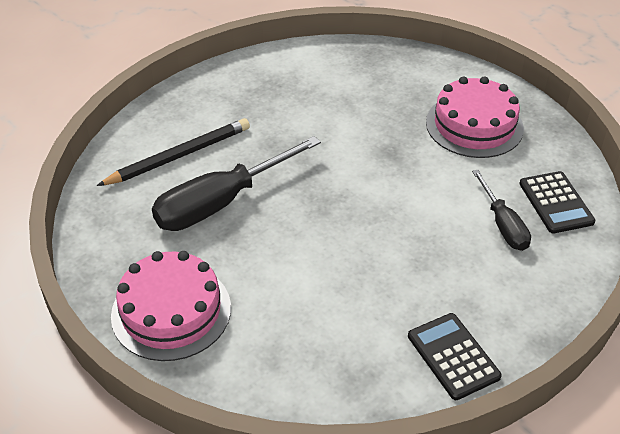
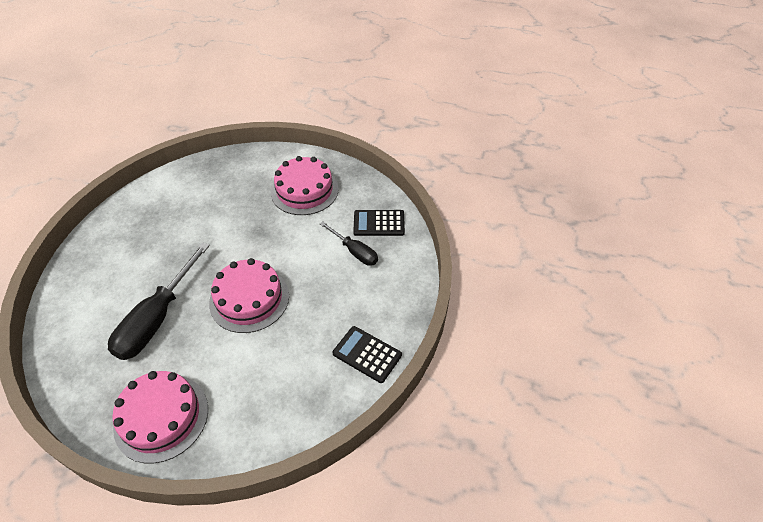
camera: 30 degrees left, 5 degrees up
black pencil [97,118,250,186] -> none
black calculator [519,171,595,234] -> black calculator turned 135 degrees clockwise [353,210,405,236]
none -> pink cake [209,258,289,333]

